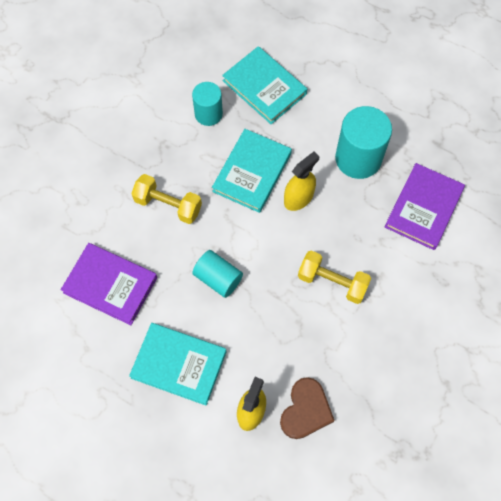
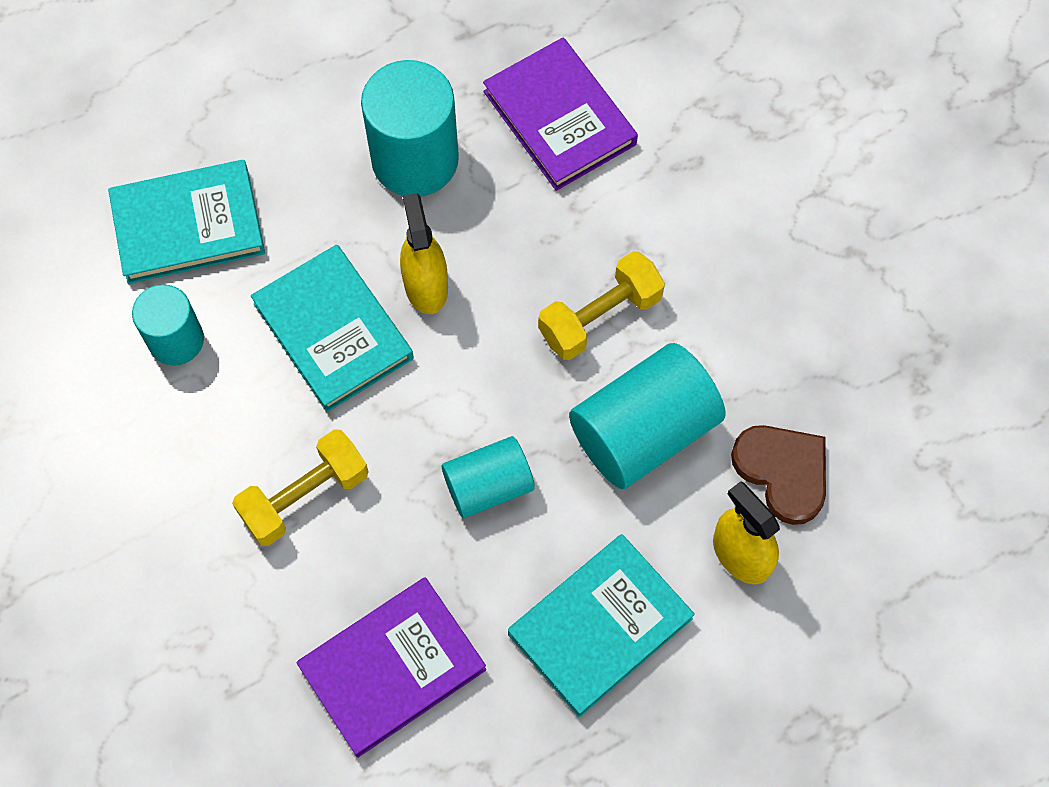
camera: 60 degrees left, 0 degrees up
none -> turquoise cylinder [569,343,726,489]

